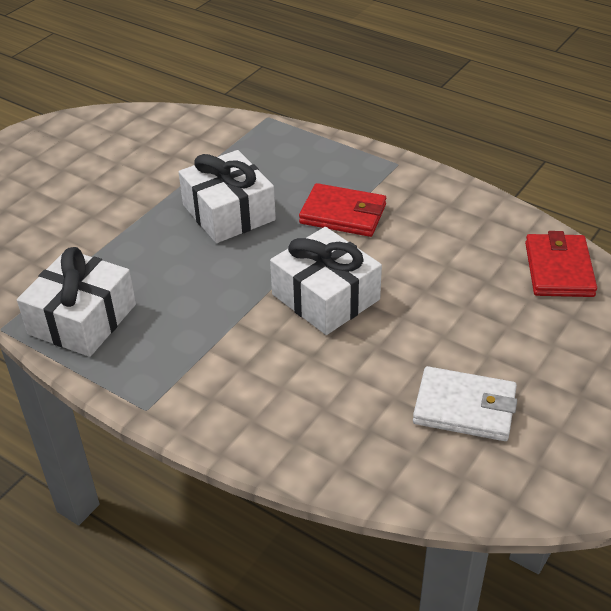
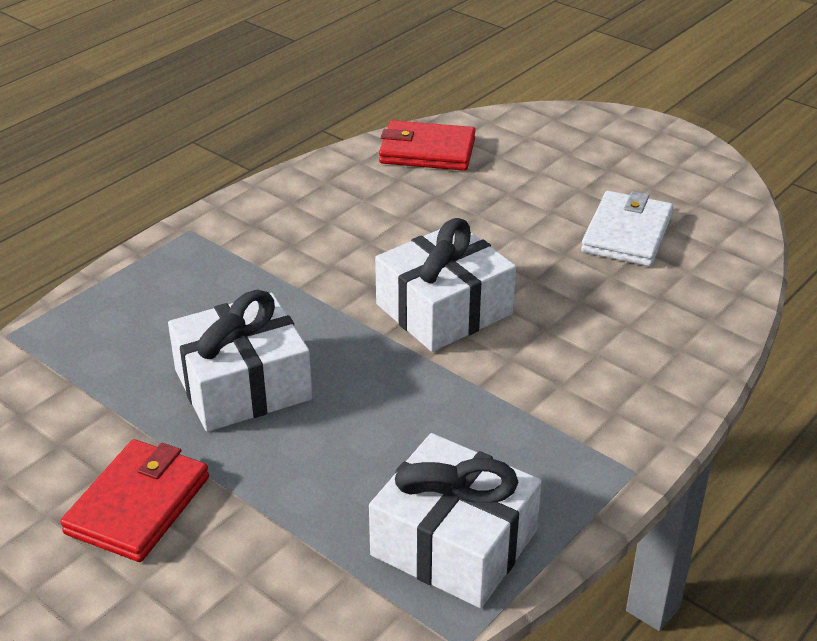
camera: 85 degrees left, 5 degrees down
red wallet [299,183,386,237] -> red wallet moved to [60,439,209,562]

